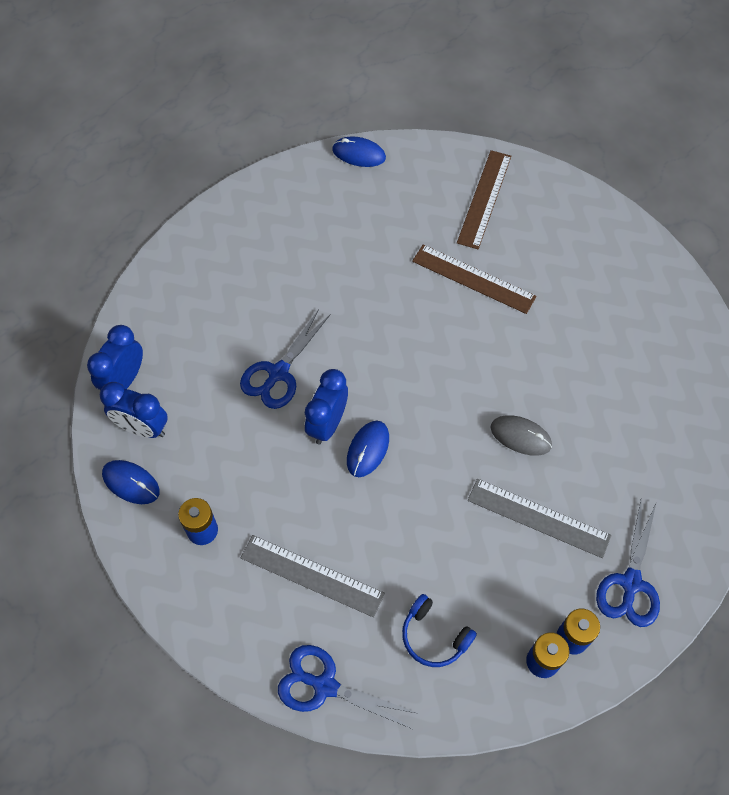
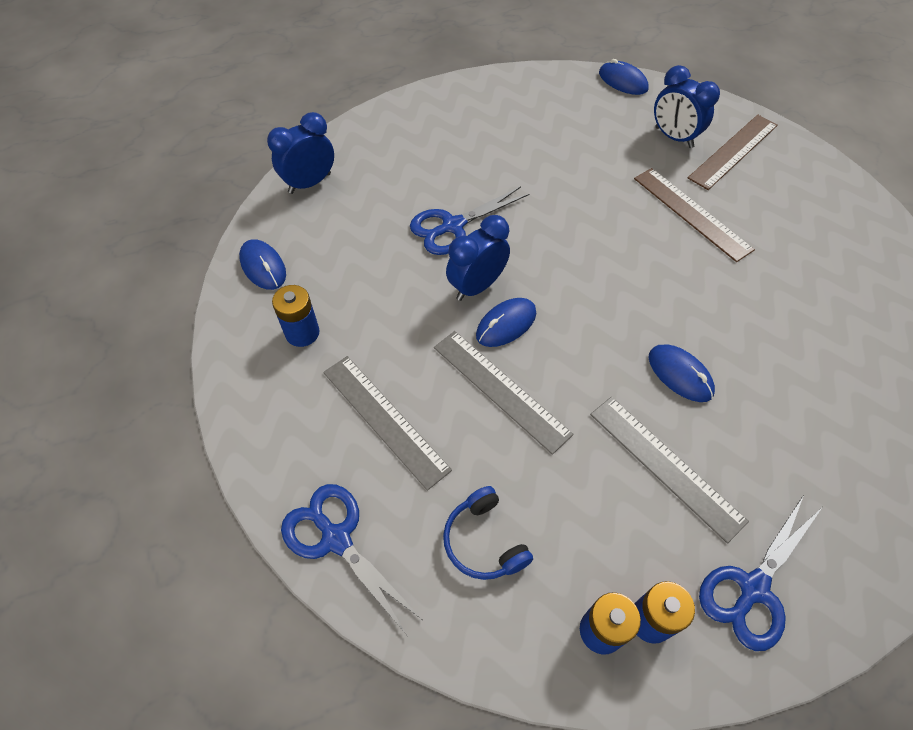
camera: 25 degrees right, 5 degrees down
blue clock [100,382,168,438] -> blue clock moved to [654,65,720,148]
grey mouse [491,415,552,456] -> blue mouse [649,344,715,402]
none -> grey ruler [434,331,574,455]

